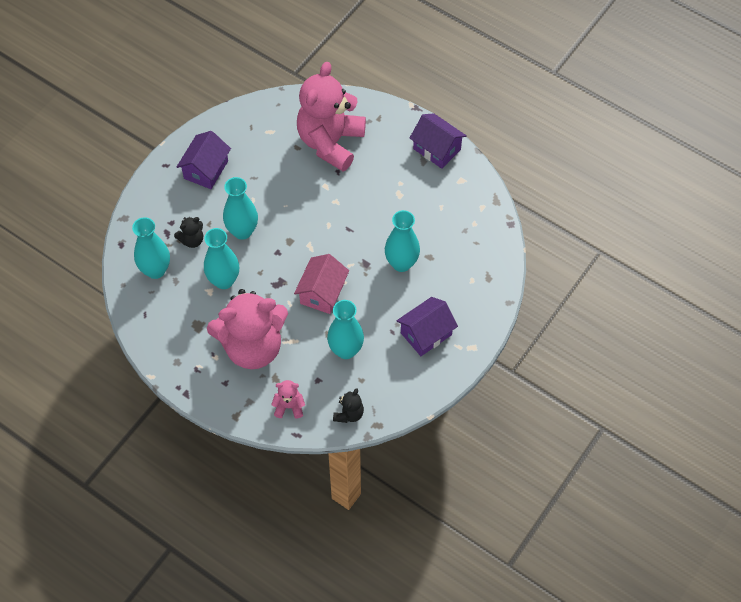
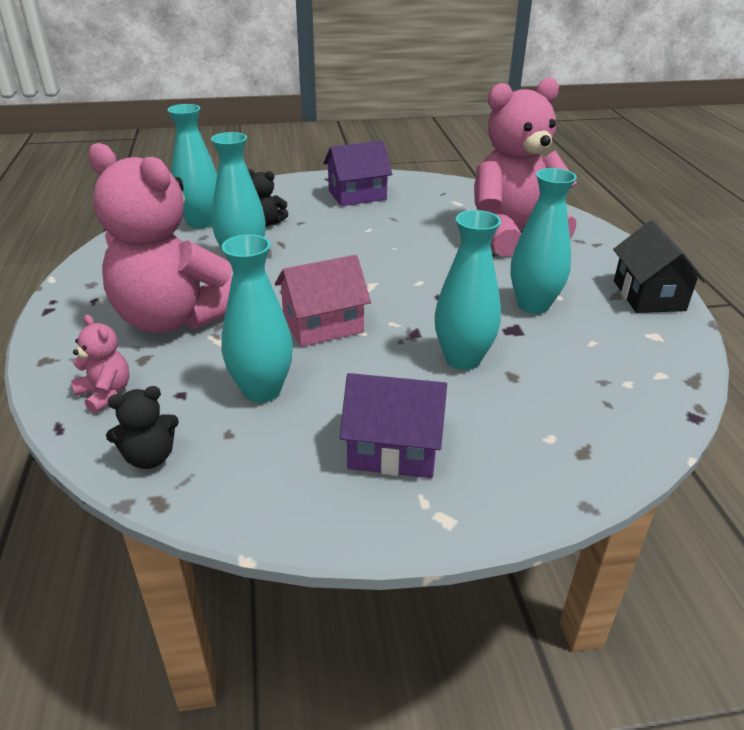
camera: 45 degrees right, 25 degrees down
turquoise vase [223,177,258,240] -> turquoise vase moved to [511,168,577,314]
purple house [410,114,467,169] -> black house [613,220,706,313]

